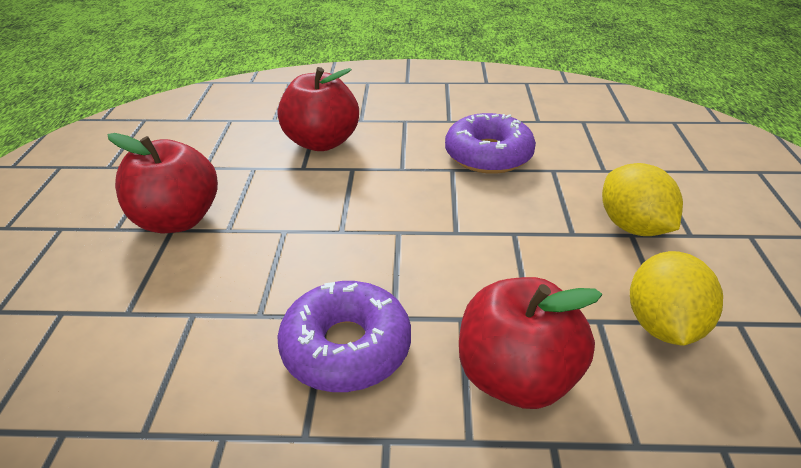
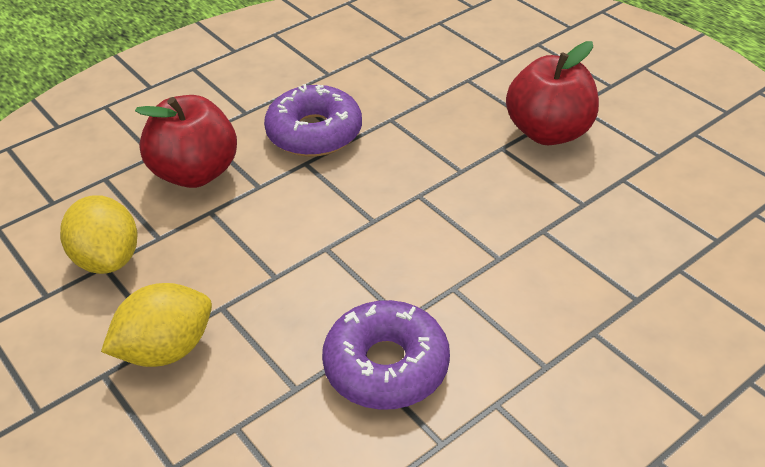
camera: 140 degrees right, 5 degrees up
red apple [278,67,359,151] -> none
yellow lemon [602,163,683,236] -> yellow lemon turned 60 degrees counterclockwise [101,283,212,367]

